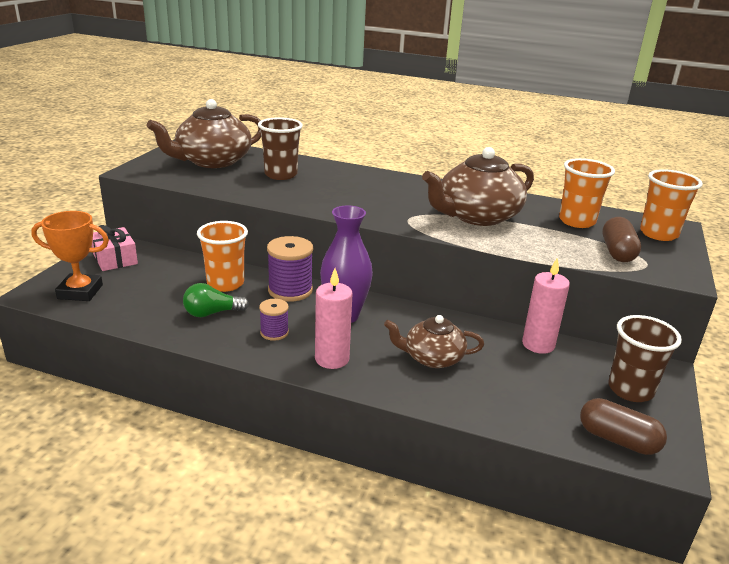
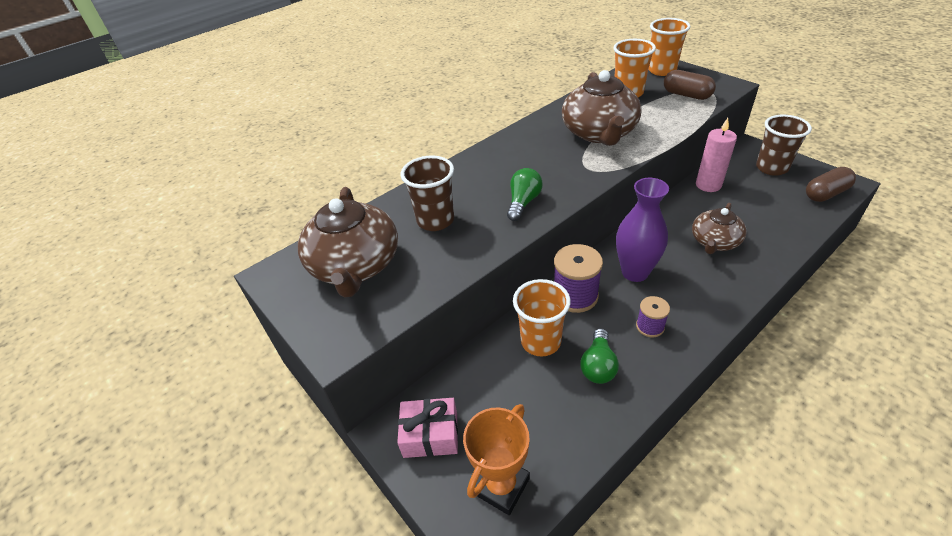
camera: 55 degrees left, 15 degrees up
pink candle [315,268,353,369] -> none
none -> green light bulb [507,168,543,221]

